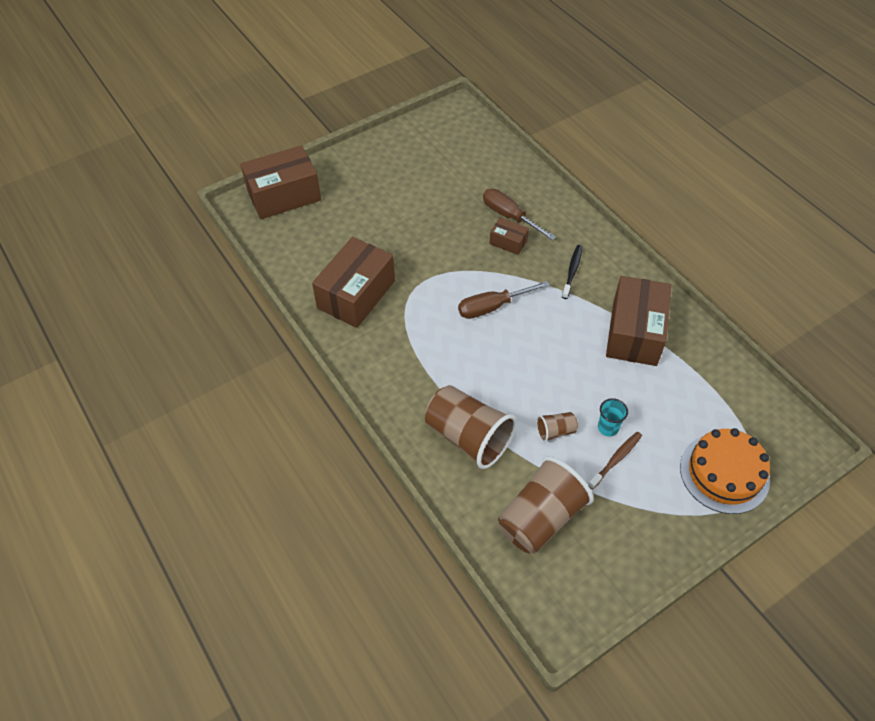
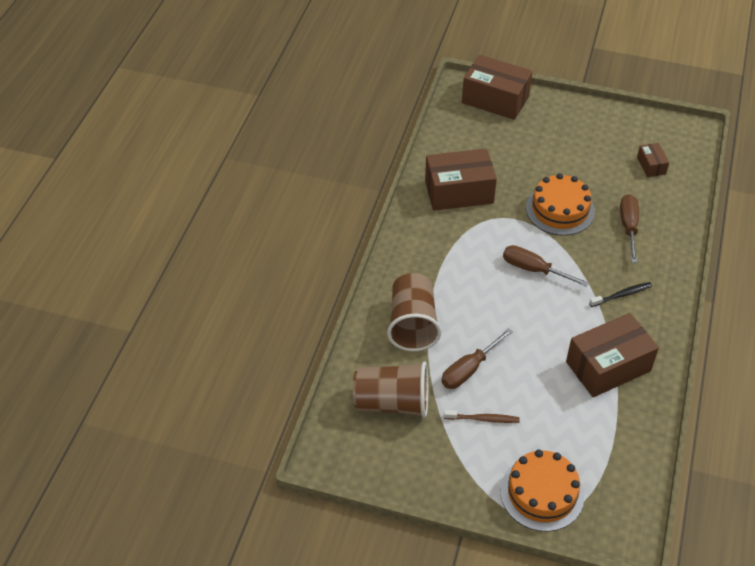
camera: 50 degrees right, 5 degrees down
brown box [489,217,529,255] -> brown box moved to [637,143,669,177]
brown cup [536,412,578,442] -> brown screwdriver [441,328,513,389]
turquoise cup [598,398,628,436] -> none
none -> orange cake [526,173,595,236]

